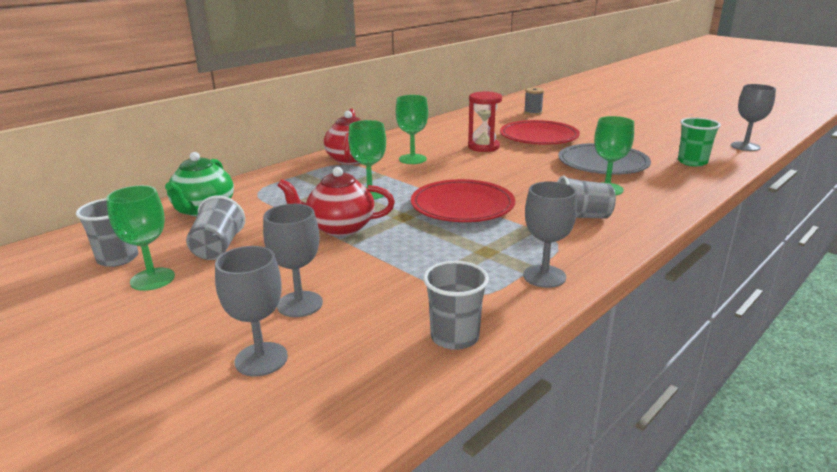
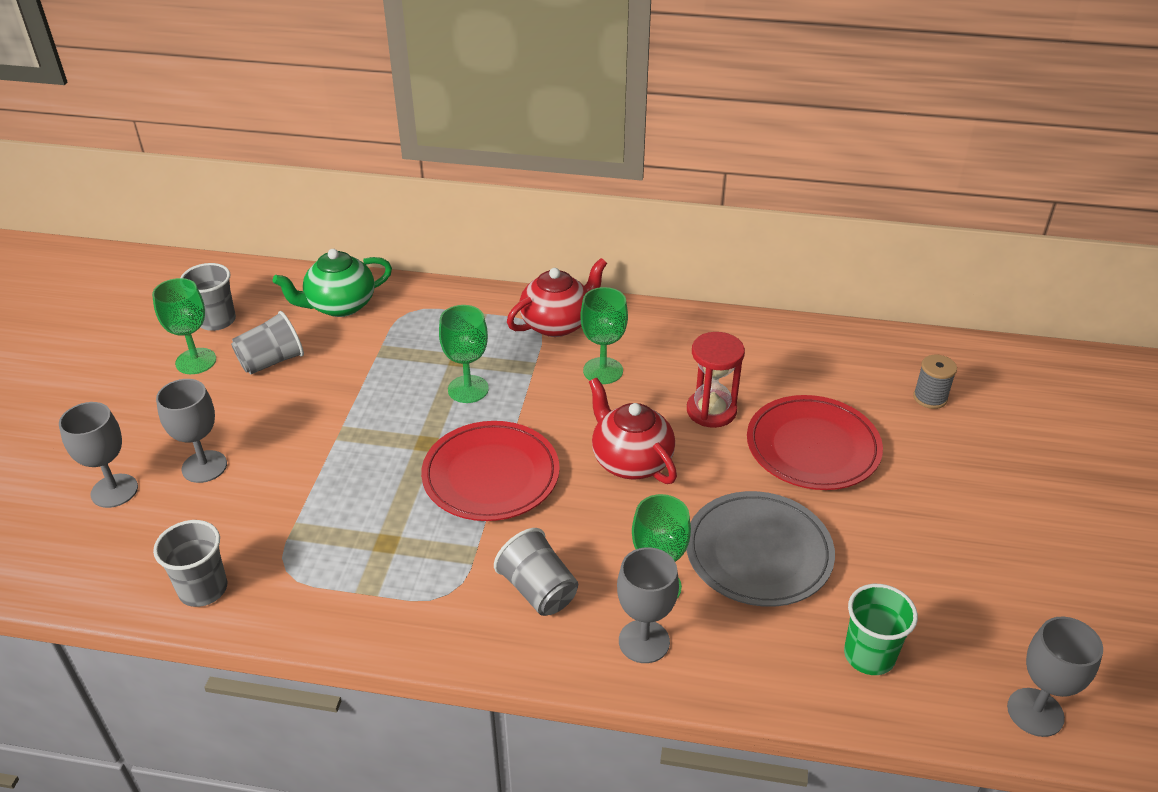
camera: 55 degrees right, 15 degrees up
red teapot [277,167,395,236] -> red teapot moved to [589,378,677,484]
grey goblet [523,181,577,288] -> grey goblet moved to [617,547,679,663]

